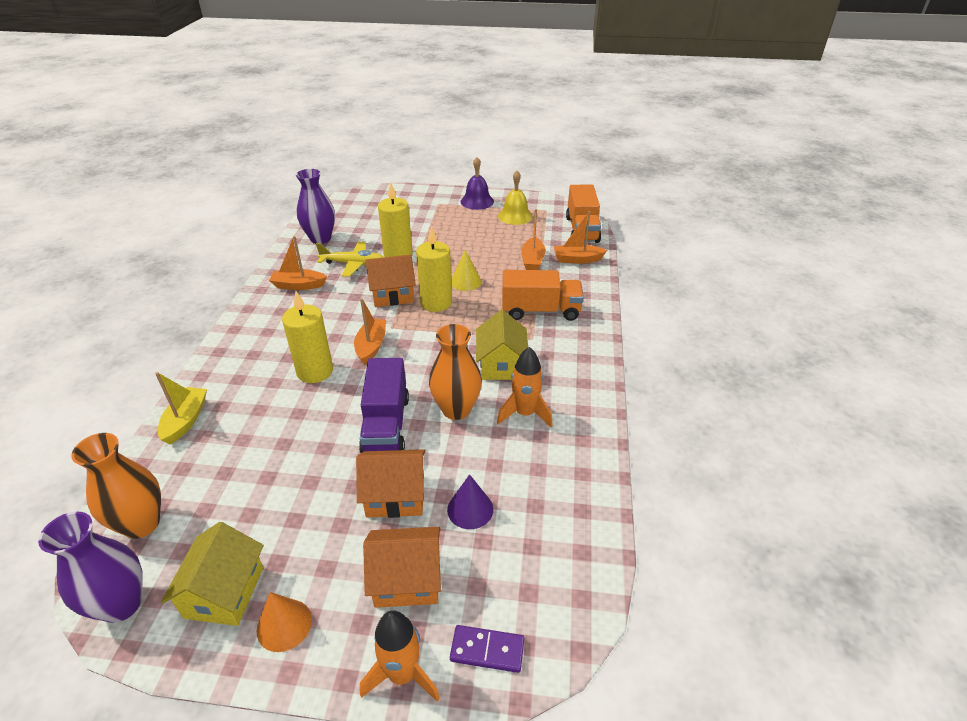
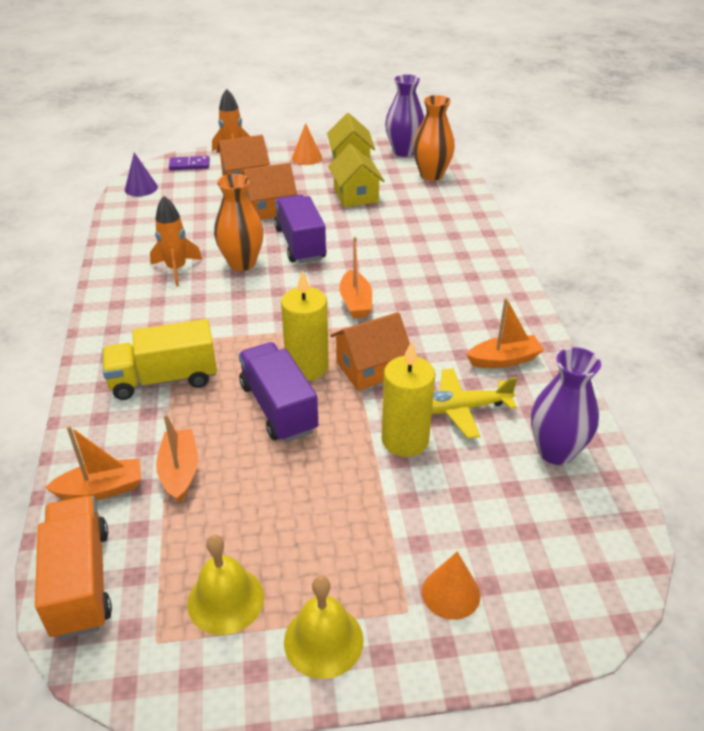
camera: 165 degrees right, 0 degrees up
yellow boat [155,372,207,445] -> none
yellow candle [282,291,333,383] -> none
purple cone [447,474,493,529] -> purple cone moved to [125,152,158,196]
yellow cone [451,250,481,291] -> purple truck [238,342,318,442]
purple bell [461,157,494,210] -> yellow bell [284,576,364,679]
yellow house [476,310,528,380] -> yellow house moved to [328,144,385,207]
orange truck [502,270,584,321] -> yellow truck [102,319,217,400]
none -> orange cone [422,552,481,620]

